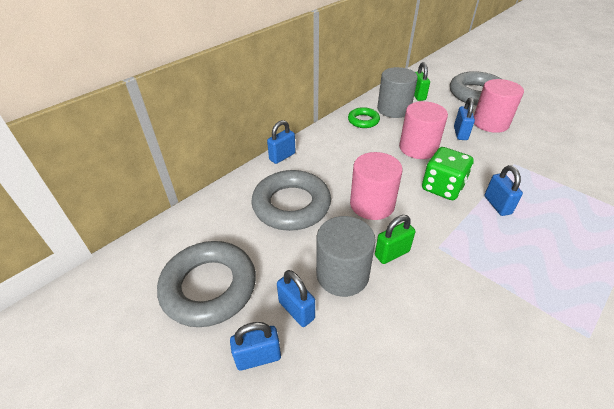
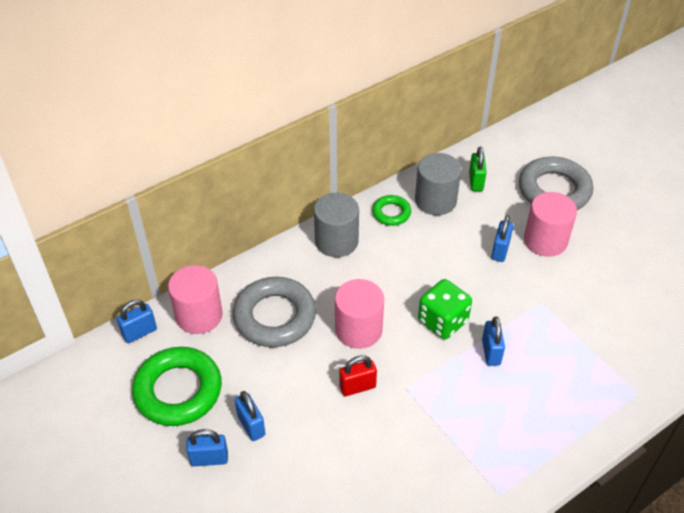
camera: 10 degrees right, 5 degrees up
grey ring [157,241,256,327] -> green ring [132,347,222,426]
blue padlock [267,120,296,164] -> blue padlock moved to [117,299,157,343]
grey cylinder [316,216,376,297] -> grey cylinder moved to [314,193,359,257]
green padlock [375,215,415,264] -> red padlock [339,355,377,396]
pink cylinder [399,101,448,159] -> pink cylinder moved to [168,265,223,334]

